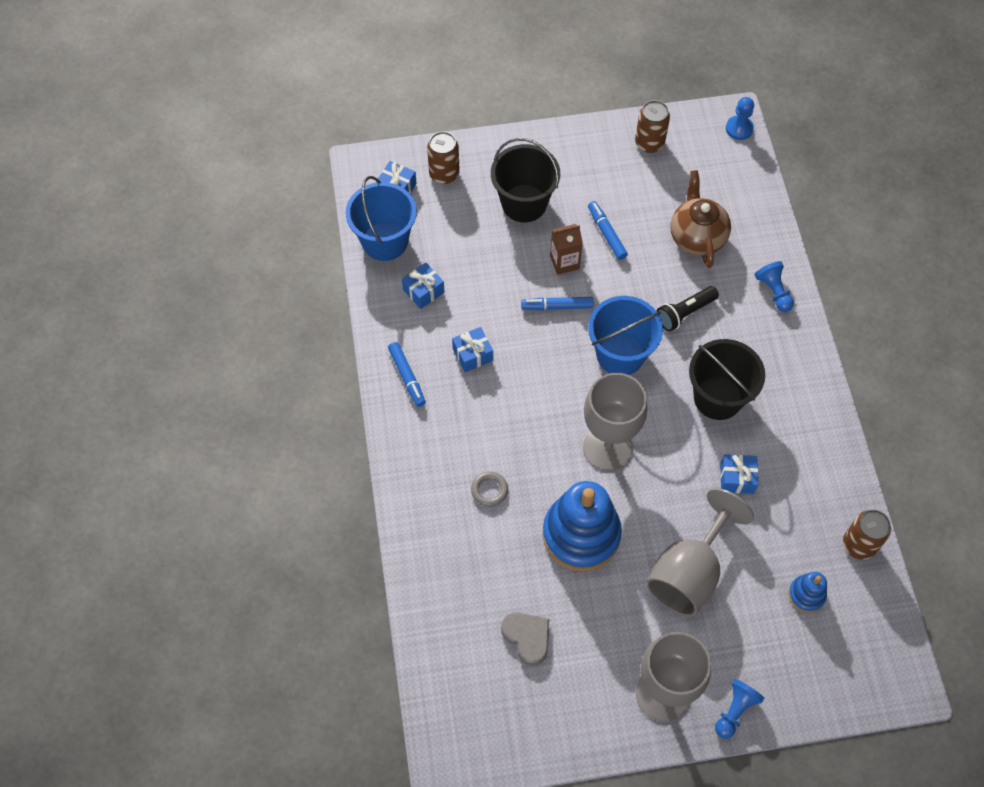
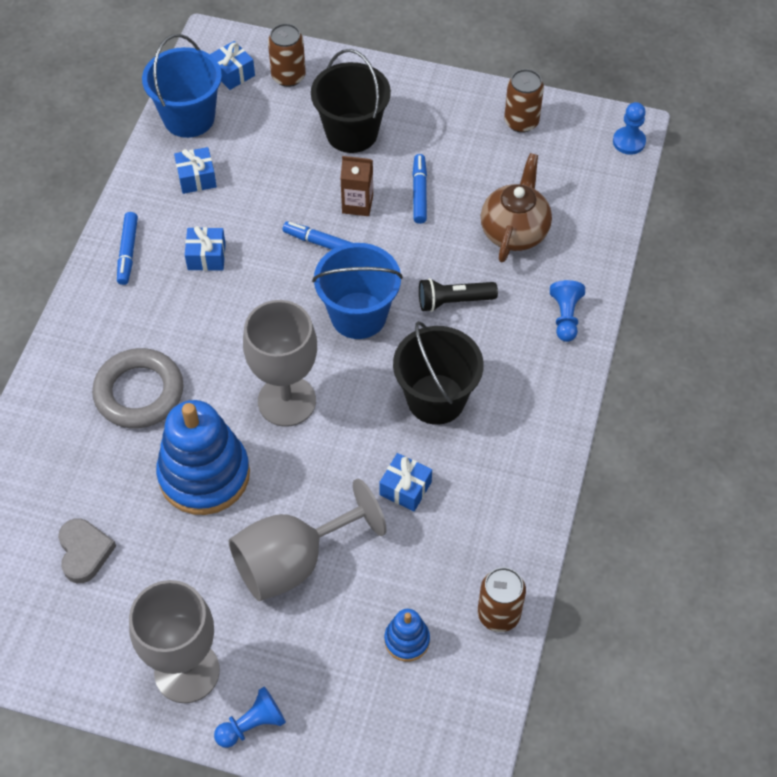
camera: 25 degrees right, 5 degrees down
grey ring [471,472,508,507] -> grey ring [92,348,183,428], size x2.11

